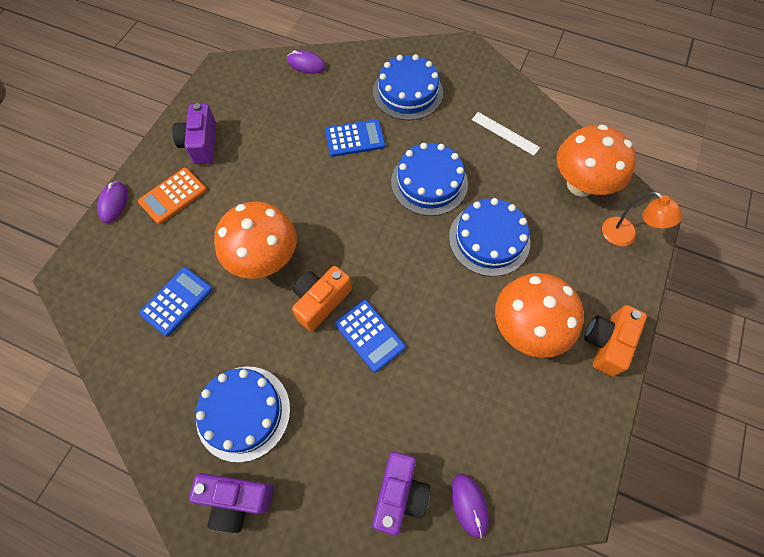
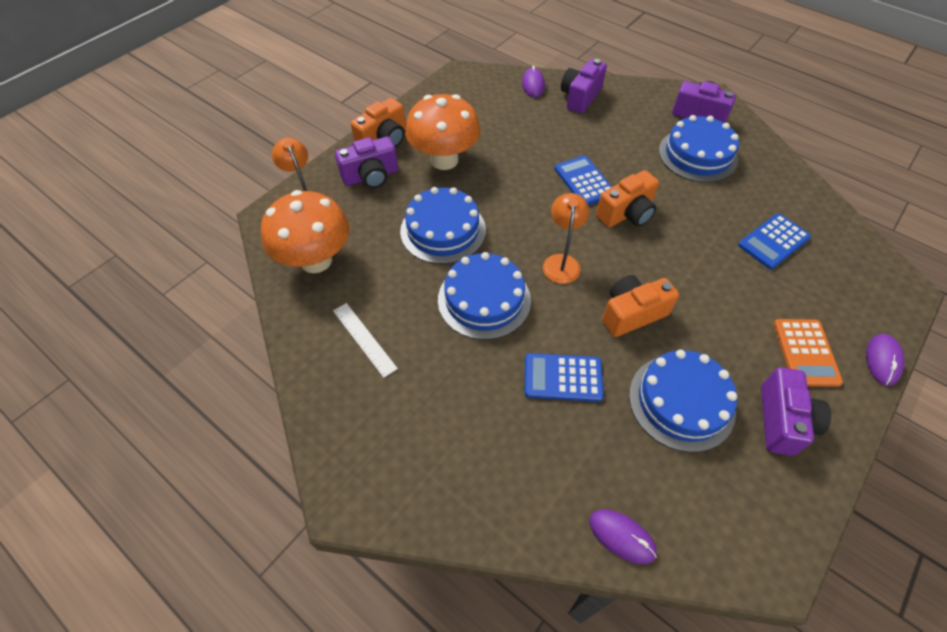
camera: 165 degrees left, 10 degrees down
orange calculator [138,168,207,224] -> orange calculator turned 120 degrees clockwise [774,319,843,387]
orange mushroom [214,202,296,279] -> none
blue cake [373,54,443,120] -> blue cake moved to [629,350,737,452]
none -> purple camera [335,137,398,189]
none -> orange lamp [543,193,589,284]
none -> orange camera [602,275,679,337]

